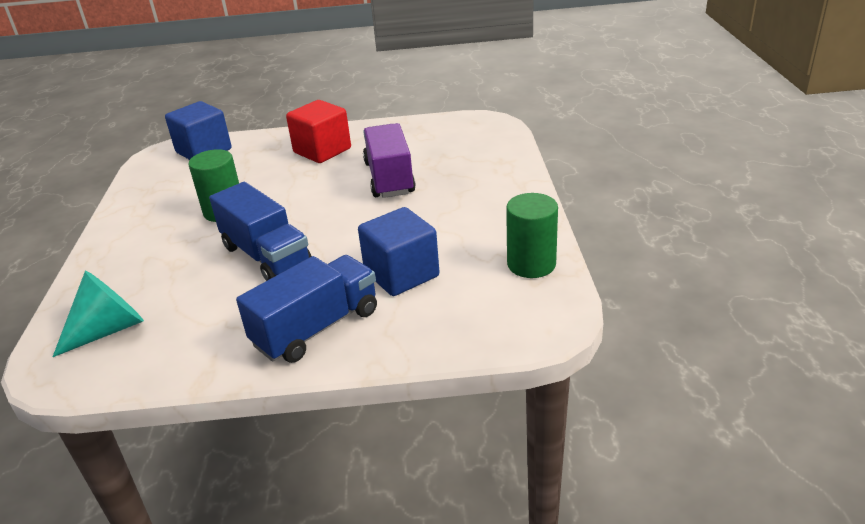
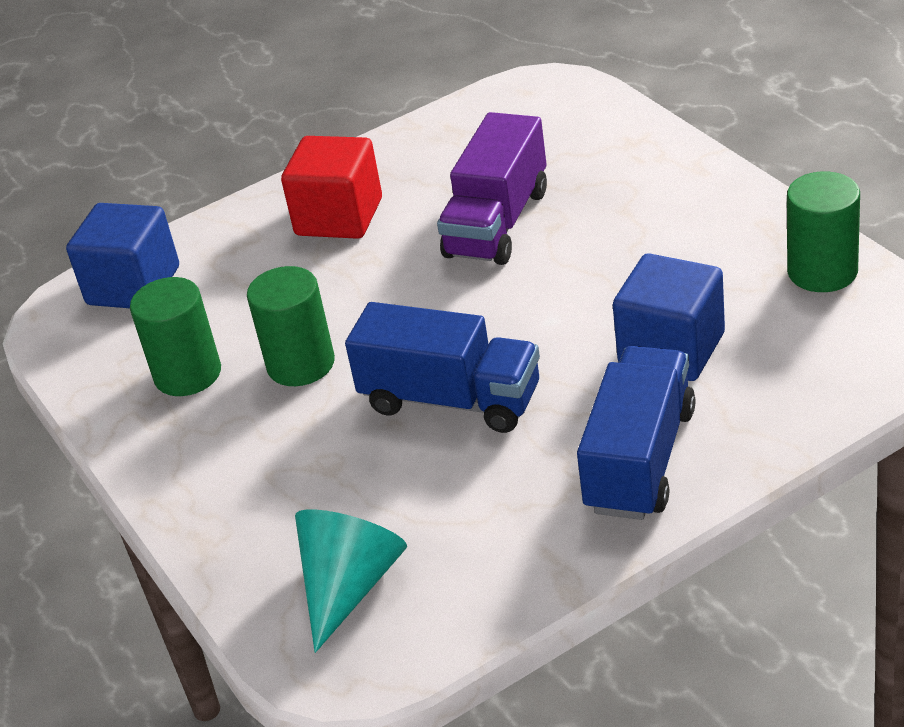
camera: 25 degrees left, 5 degrees up
purple truck [363,123,416,198] -> purple truck turned 120 degrees counterclockwise [437,112,547,265]
none -> green cylinder [130,277,221,396]

